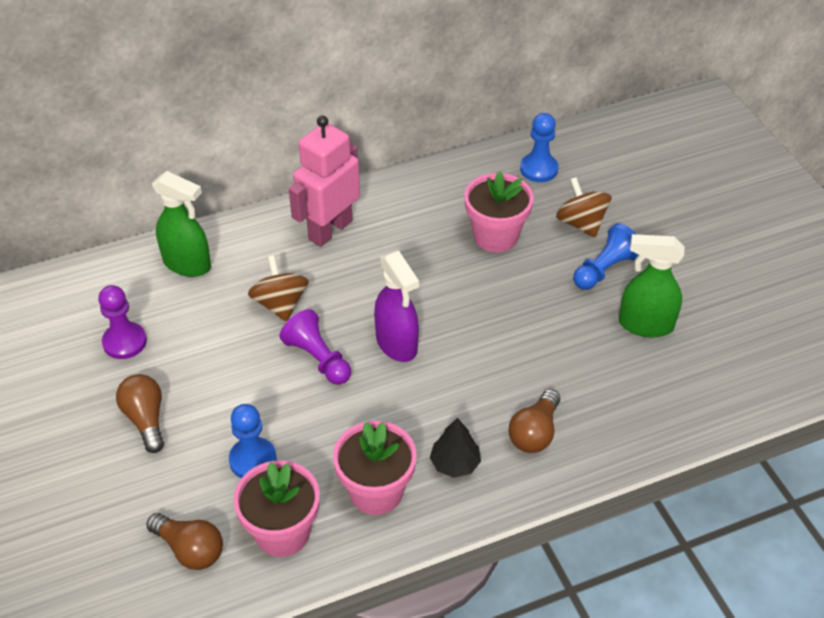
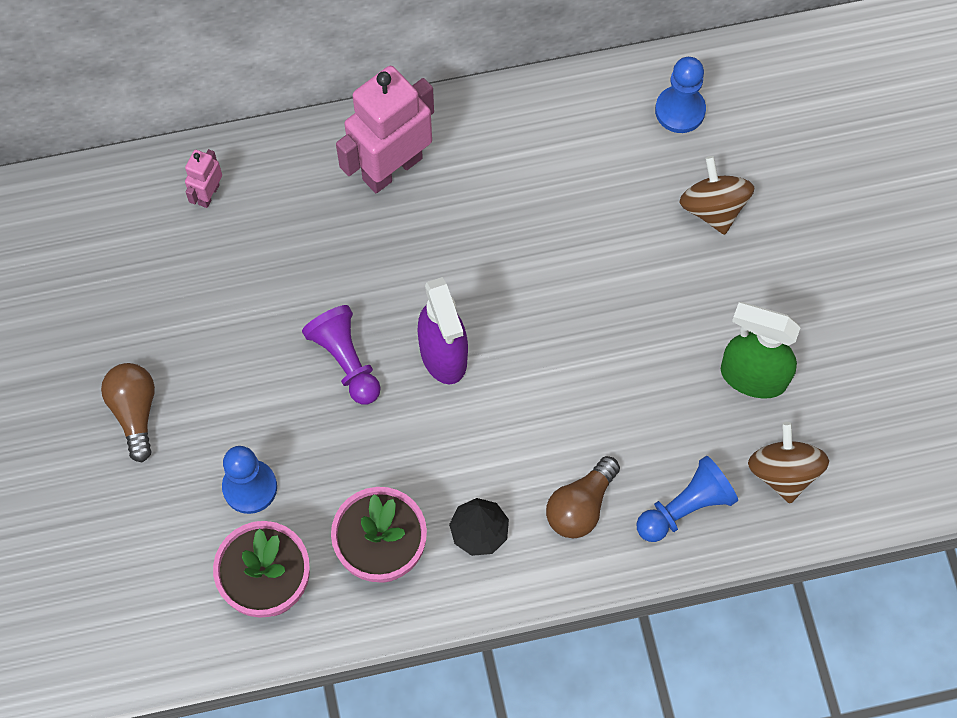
camera: 10 degrees right, 20 degrees up
purple pawn [98,285,147,359] -> none
brown light bulb [146,513,223,570] -> none
green spray bottle [152,171,211,277] -> pink robot [185,149,222,208]
brown spinning top [248,255,309,322] -> brown spinning top moved to [748,422,829,503]
pink flower pot [464,172,534,252] -> none
blue pawn [573,223,639,290] -> blue pawn moved to [637,456,738,542]

